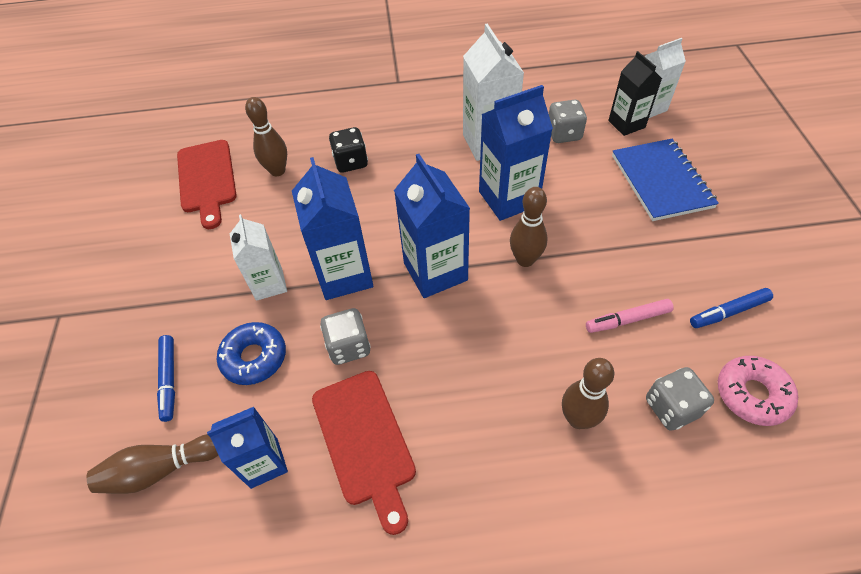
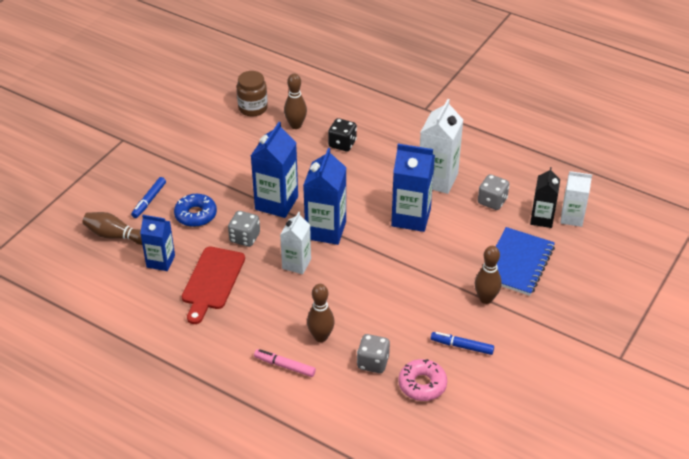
camera: 35 degrees right, 10 degrees down
red cutting board [177,140,237,229] -> brown jar [237,71,268,117]
white carton [230,214,287,301] -> white carton moved to [280,212,311,274]
brown bowling pin [510,187,548,267] -> brown bowling pin moved to [474,246,502,304]
pink marker [586,299,674,333] -> pink marker moved to [254,349,316,377]

